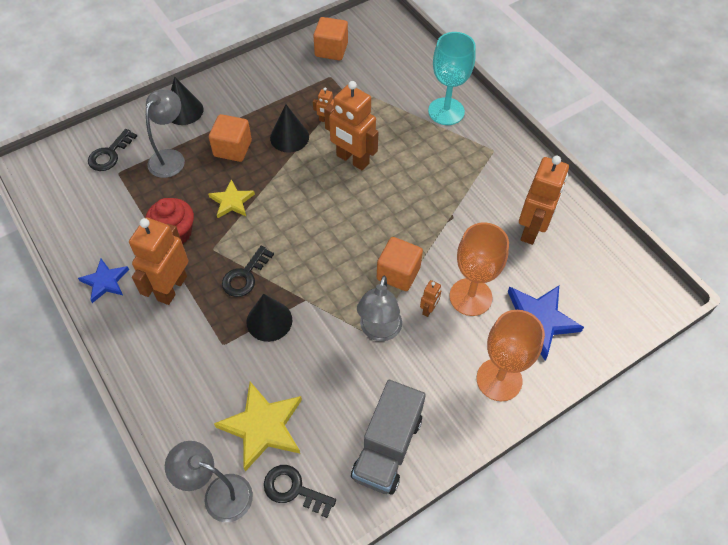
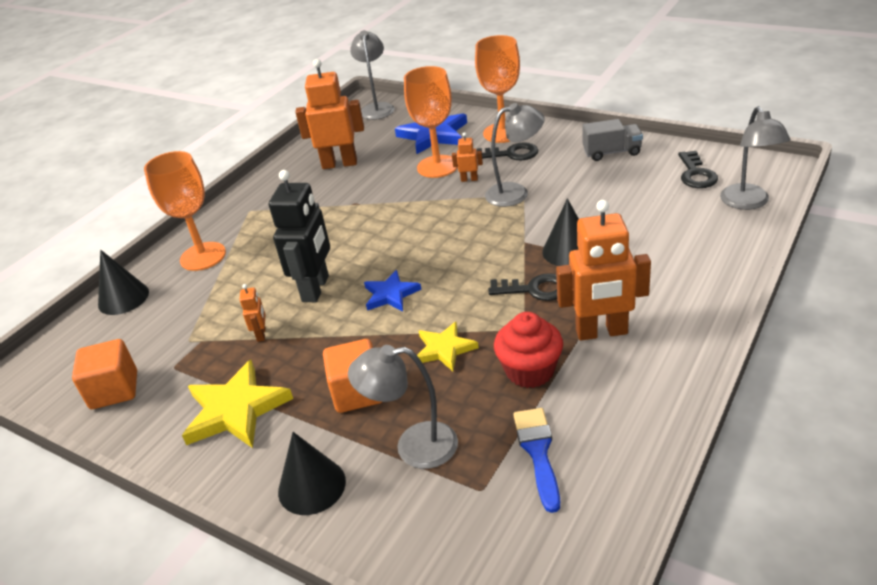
camera: 110 degrees left, 20 degrees down
blue star [78,259,129,303] -> blue star moved to [364,270,422,311]
black key [88,129,137,171] -> black key moved to [477,142,538,160]
yellow star [214,382,302,471] -> yellow star moved to [182,360,293,448]
black cone [270,104,309,153] -> black cone moved to [98,250,149,315]
orange robot [324,81,378,170] -> black robot [269,170,330,302]
grey truck [351,380,426,494] -> grey truck [582,119,643,161], size x0.65
orange cube [377,237,423,291] -> none
turquoise goblet [428,32,476,125] -> orange goblet [144,151,226,271]
none -> grey lamp [350,30,395,120]
none -> blue brush [513,408,560,513]

